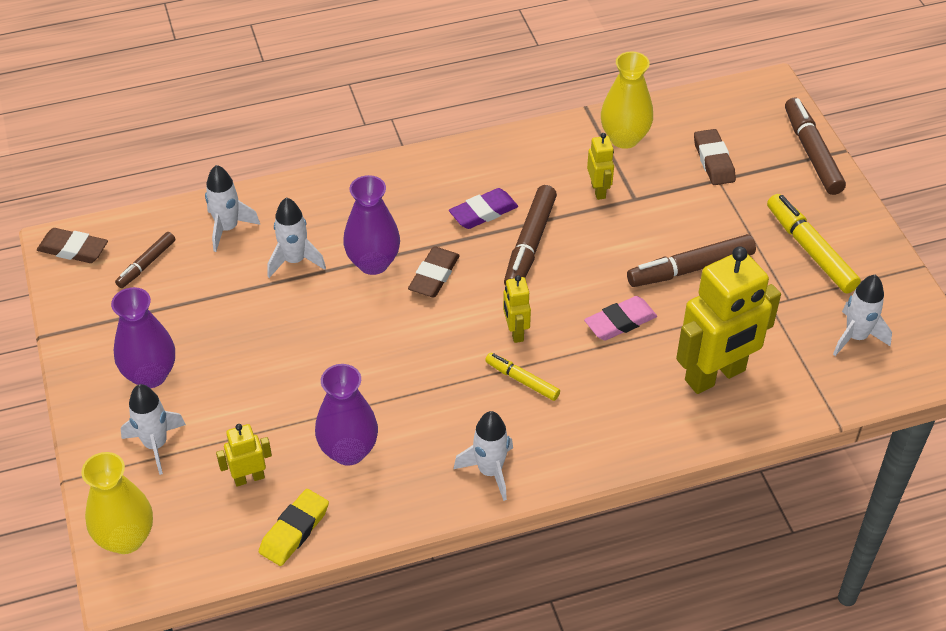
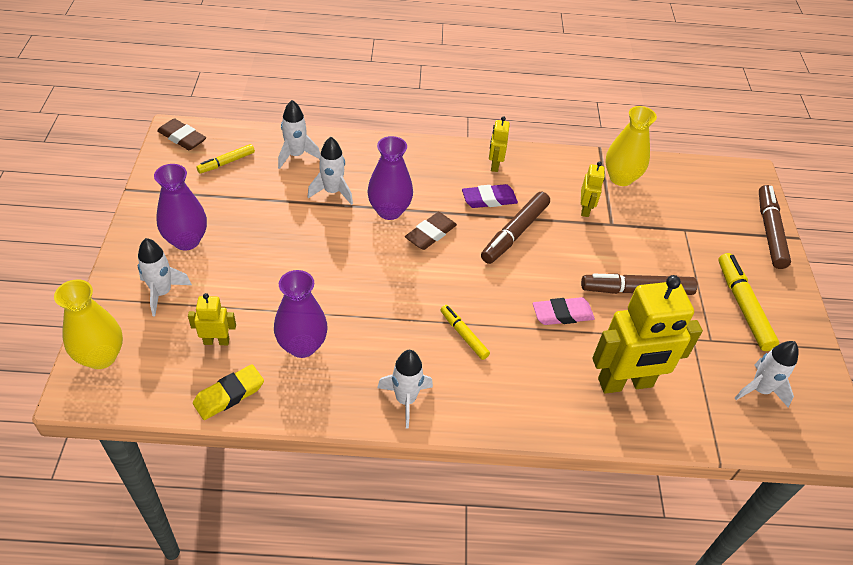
camera: 15 degrees right, 0 degrees up
brown marker [115,232,175,288] -> yellow marker [197,144,255,174]
yellow robot [503,275,531,343] -> yellow robot moved to [489,116,510,172]
brown eraser [694,129,736,185] -> none

